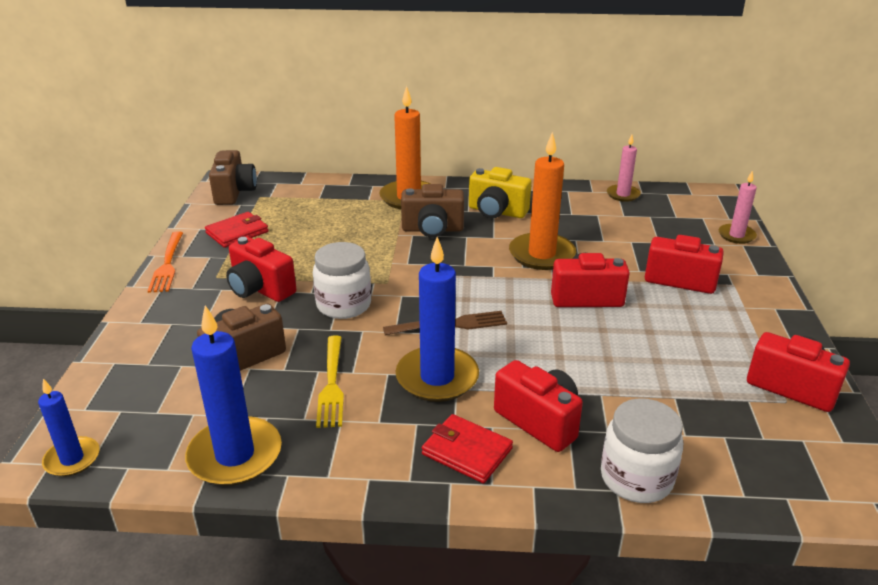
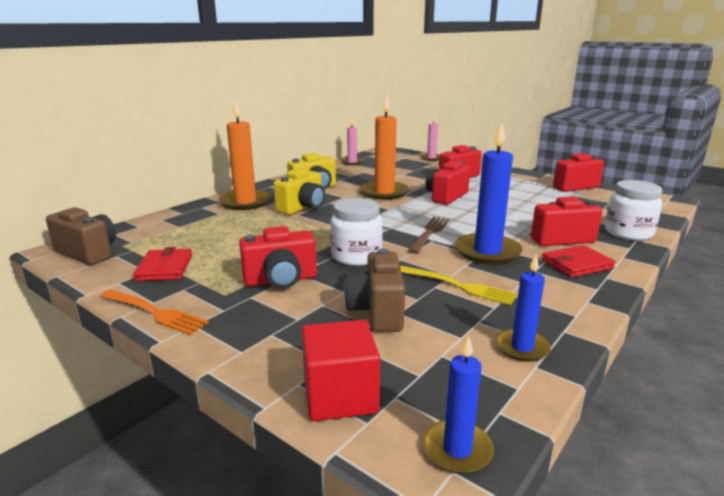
camera: 55 degrees left, 10 degrees down
blue candle [185,305,282,486] -> blue candle [496,254,551,362], size x0.57
brown camera [401,184,464,238] -> yellow camera [273,168,325,215]
none -> red cube [302,320,380,421]

